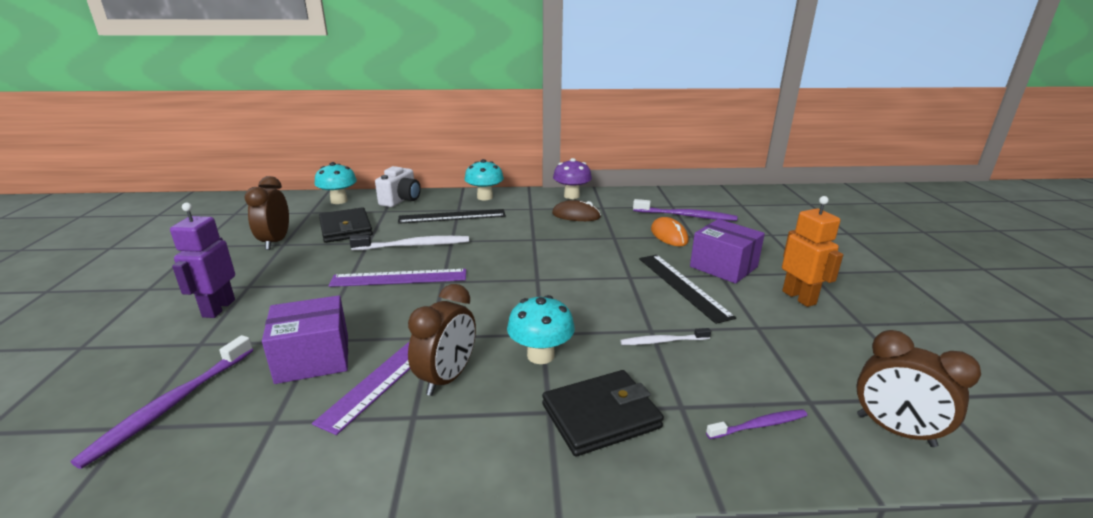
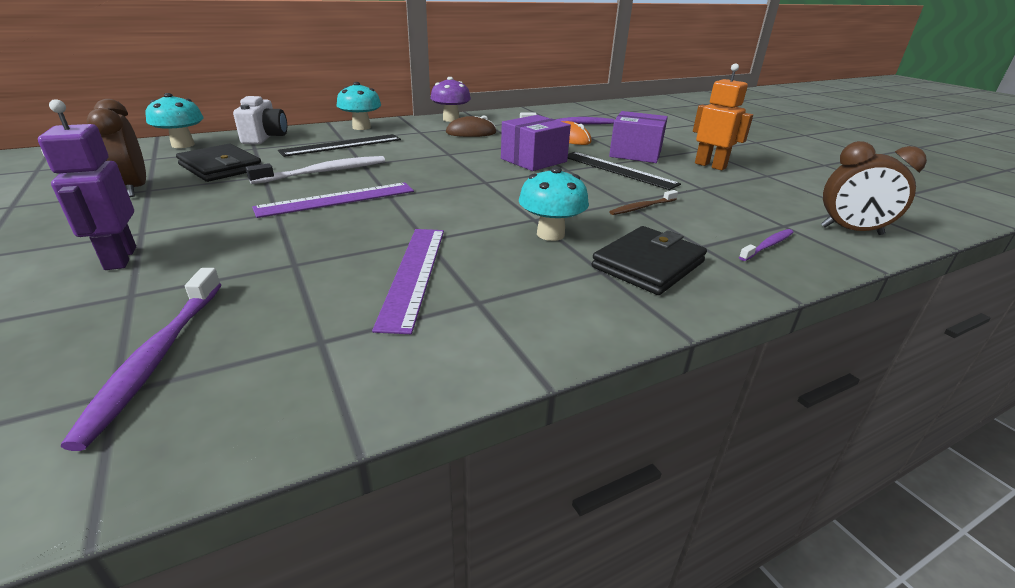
camera: 25 degrees left, 5 degrees up
purple box [262,295,348,384] -> purple box moved to [501,115,571,171]
brown clock [408,284,476,396] -> none
white toothbrush [620,328,711,345] -> brown toothbrush [609,190,678,215]

